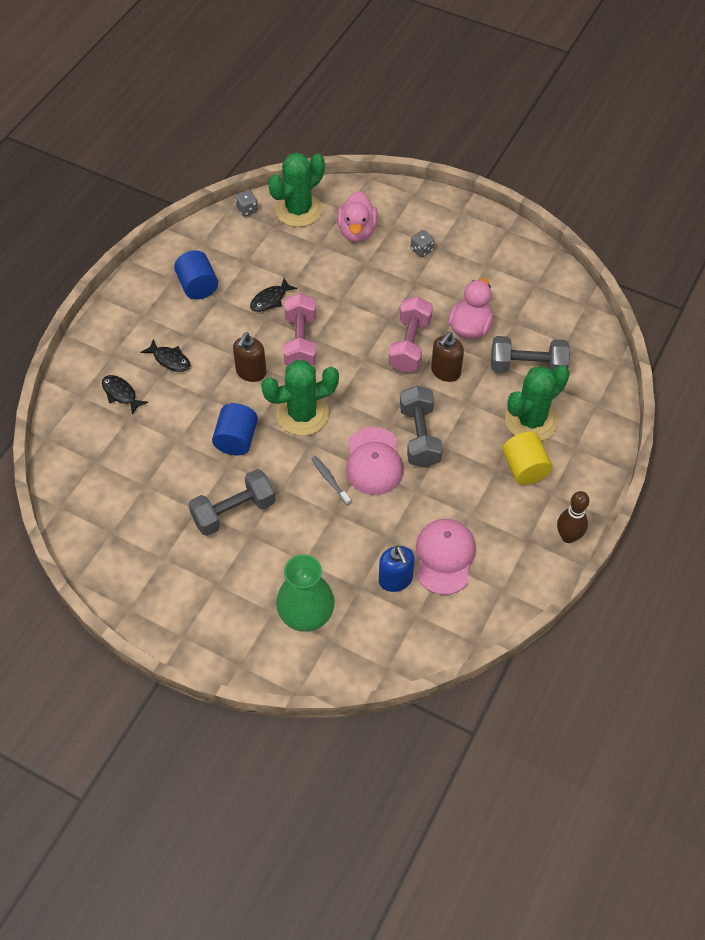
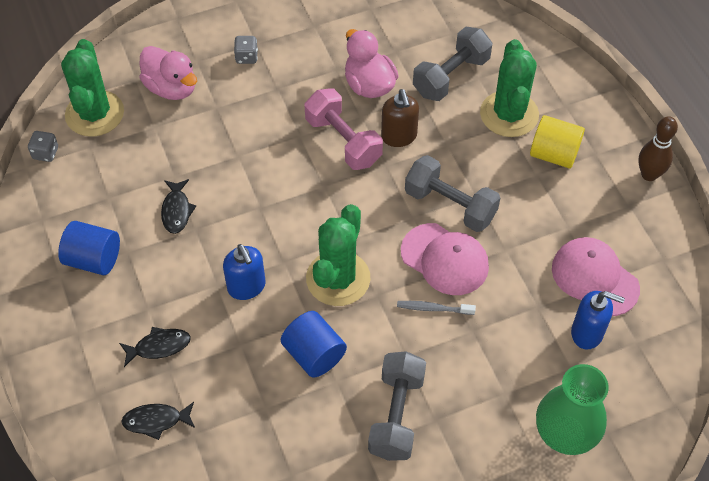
camera: 50 degrees left, 0 degrees up
brown soap dispenser [233,332,266,382] -> blue soap dispenser [223,244,266,300]
pink dumbbell [284,293,316,366] -> none

